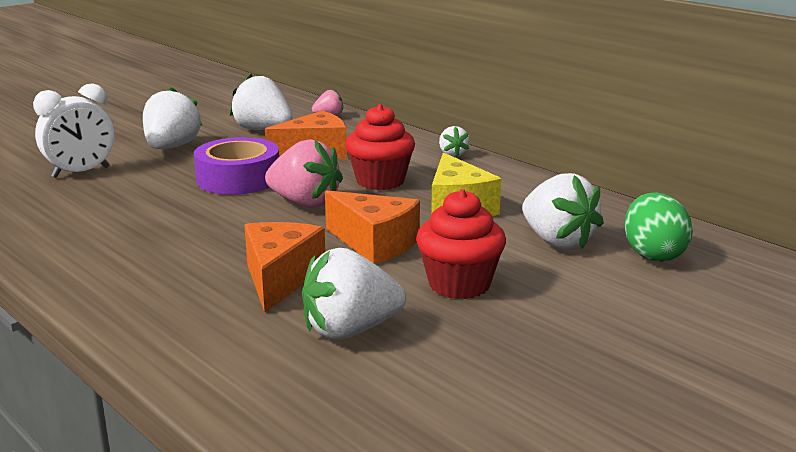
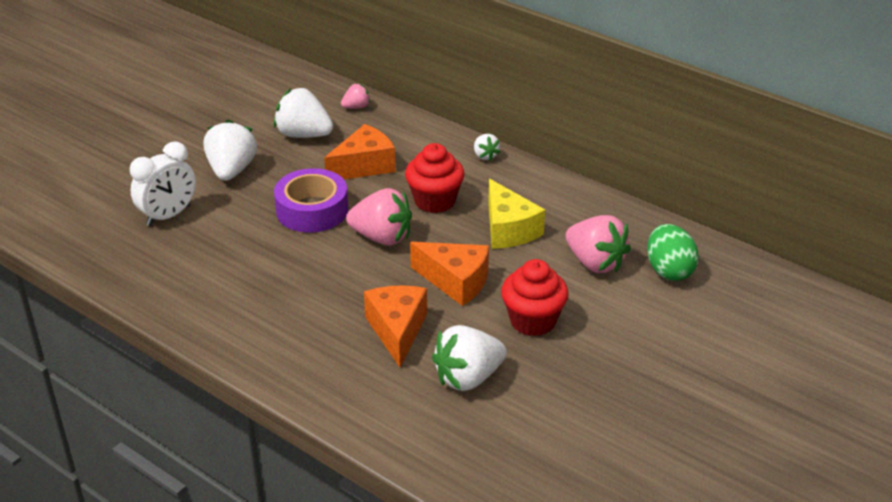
camera: 10 degrees left, 15 degrees up
white strawberry [522,173,604,249] -> pink strawberry [566,215,631,273]

